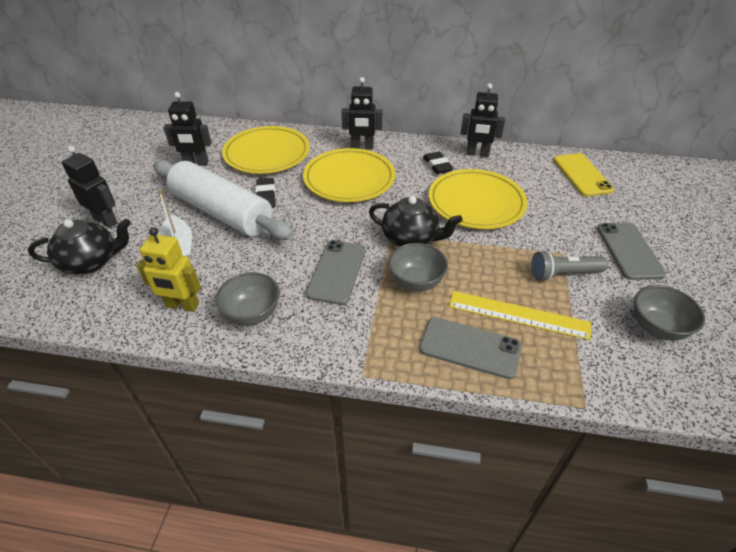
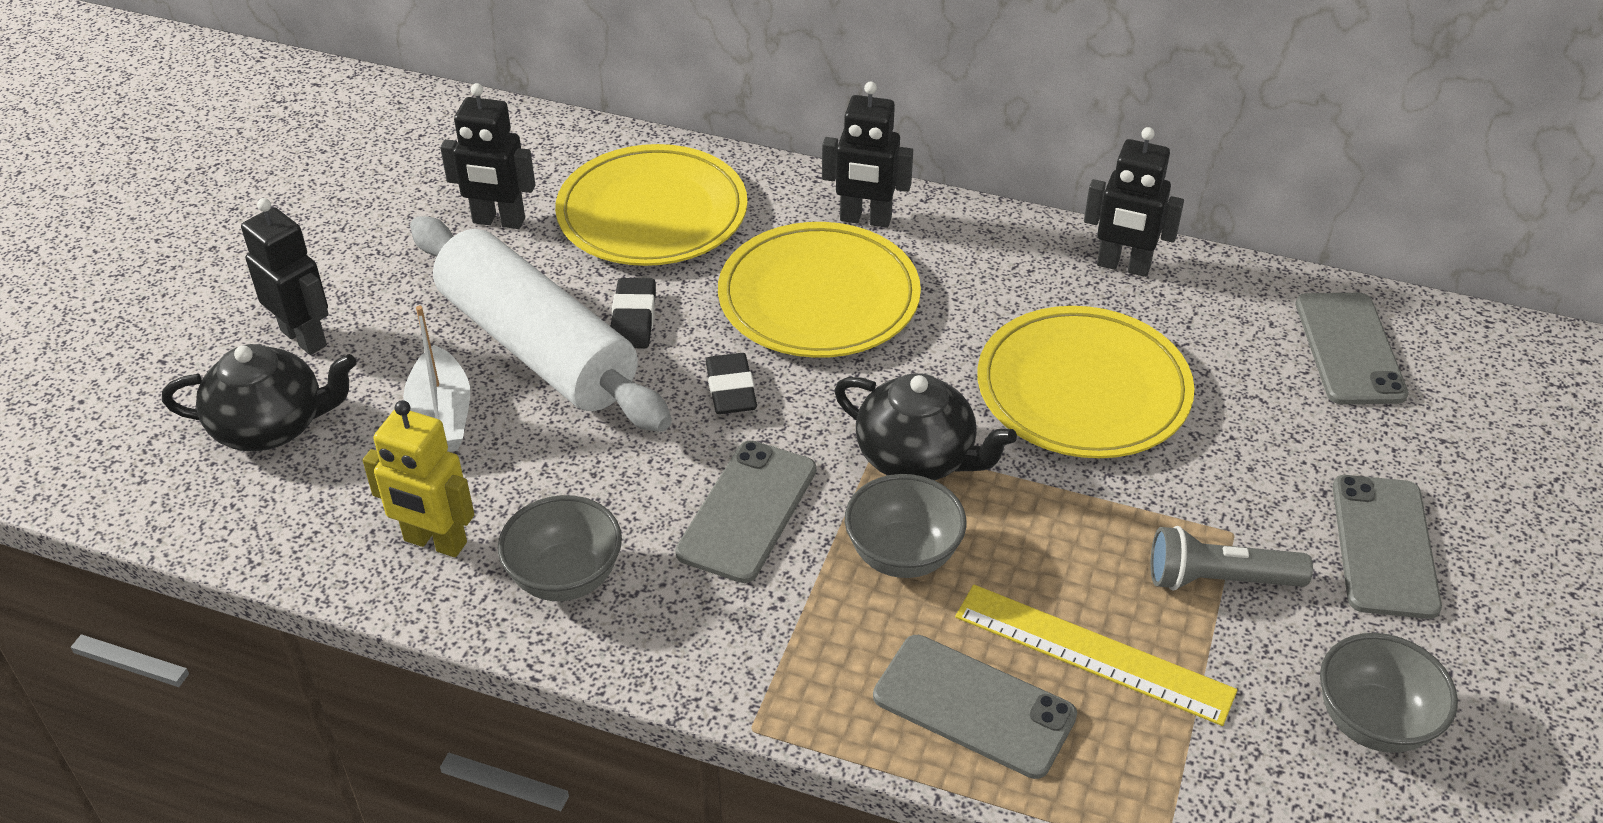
camera: 10 degrees right, 0 degrees up
black eraser [423,152,454,174] -> black eraser moved to [706,353,757,414]
yellow phone [553,153,614,196] -> grey phone [1296,293,1409,404]

